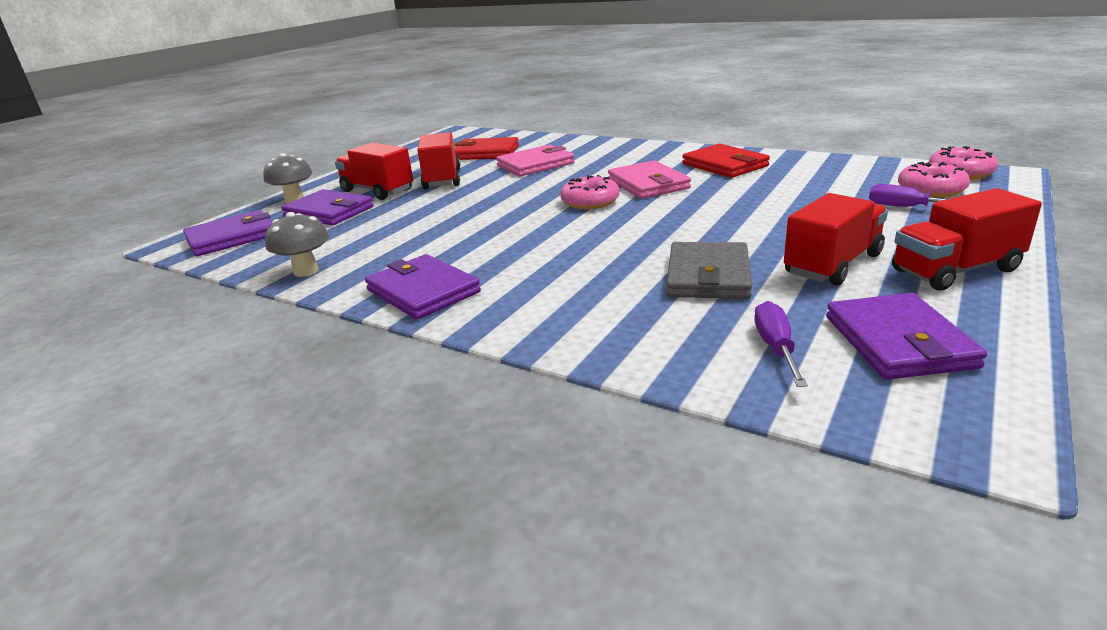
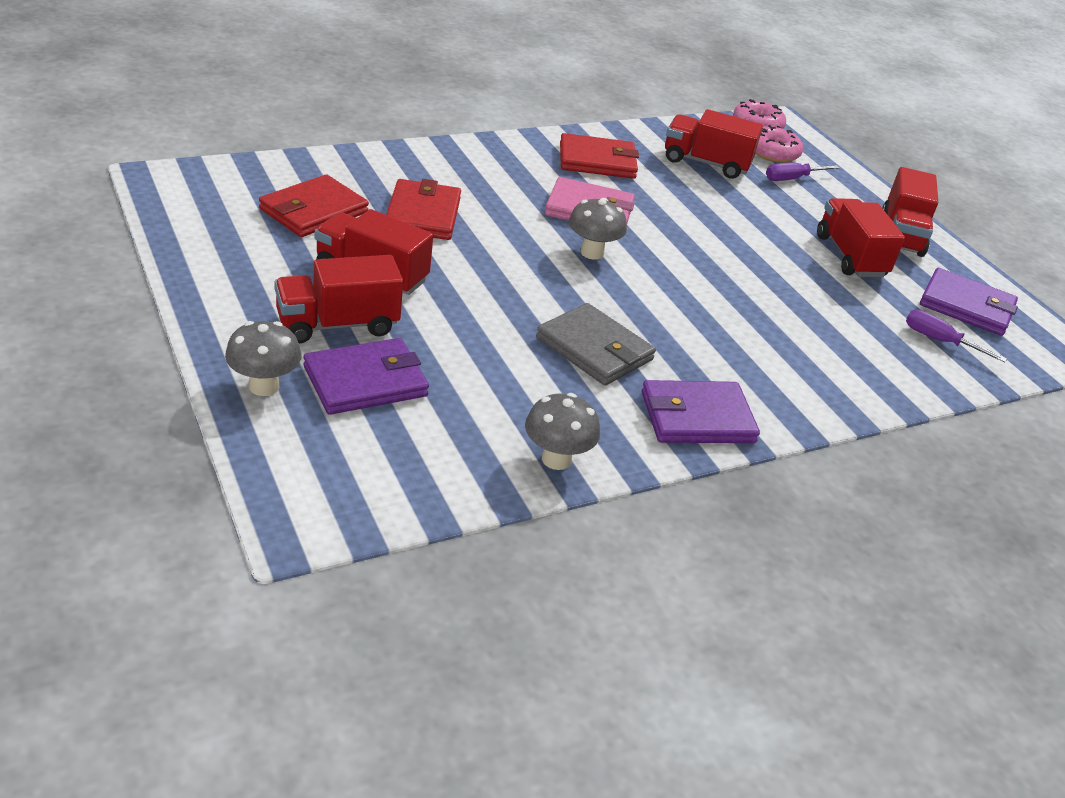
camera: 65 degrees left, 10 degrees up
purple wallet [183,210,272,256] -> none
pink wallet [496,145,575,177] -> red wallet [386,179,461,240]
pink donut [560,175,620,209] -> grey mushroom [569,198,627,260]
grey wallet [667,242,752,299] -> grey wallet moved to [536,303,656,386]
none -> red truck [665,109,763,179]

